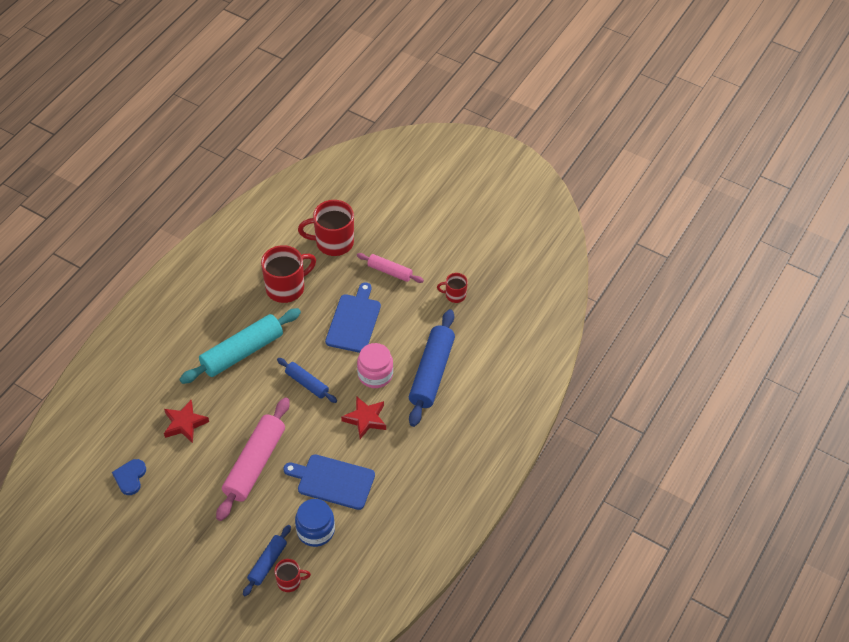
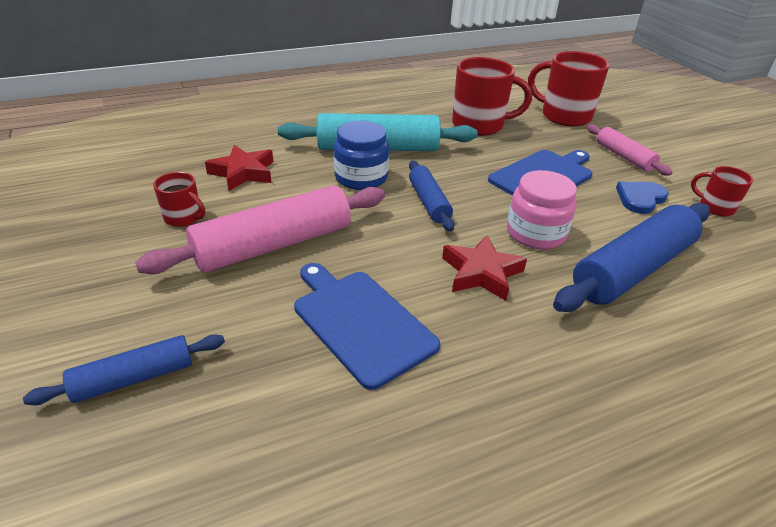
camera: 35 degrees right, 15 degrees down
blue heart [112,459,146,495] -> blue heart moved to [616,182,669,214]
red mug [274,559,311,592] -> red mug moved to [153,172,205,227]
blue jar [295,499,335,547] -> blue jar moved to [334,121,389,190]

